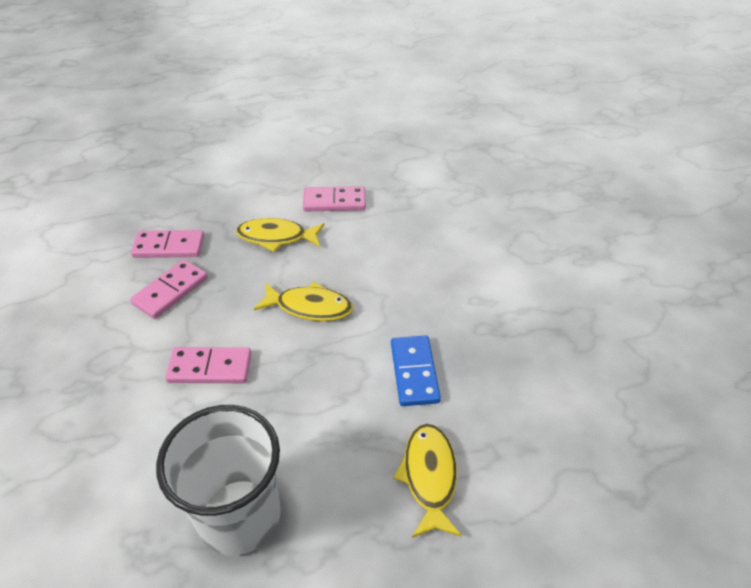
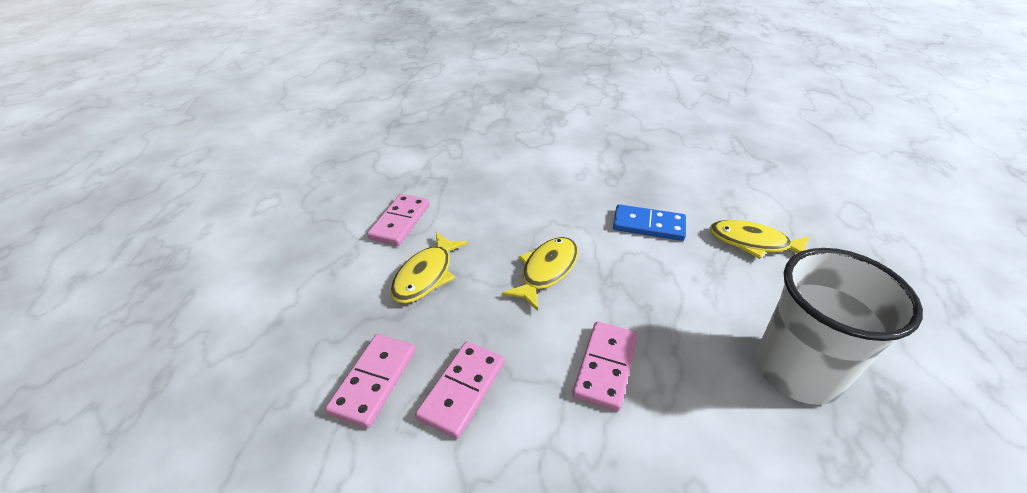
camera: 70 degrees left, 5 degrees down
pink domino [130,259,208,319] -> pink domino turned 60 degrees clockwise [415,342,505,439]

